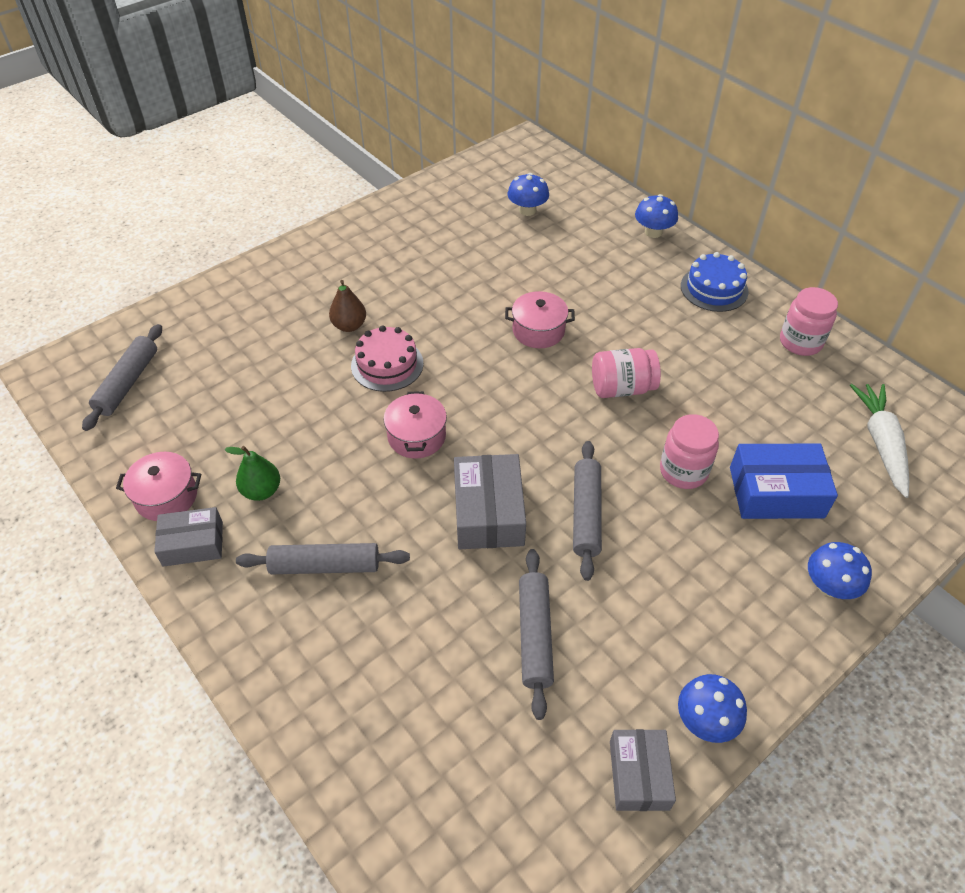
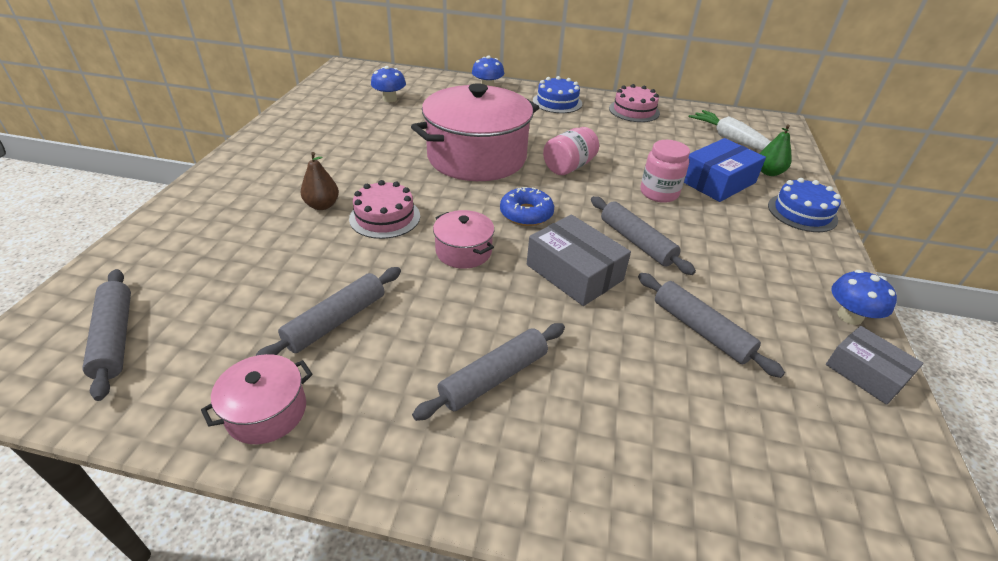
camera: 40 degrees left, 10 degrees down
grey box [154,507,223,567] -> none
green pear [225,446,280,501] -> green pear moved to [759,124,792,176]
pink pot [505,291,575,348] -> pink pot [411,83,539,181], size x2.23
pink jar [780,287,838,356] -> pink cake [609,84,660,122]
blue mushroom [808,542,872,599] -> blue cake [768,178,841,232]
none -> grey rolling pin [255,267,401,356]
none -> blue donut [500,187,554,226]

